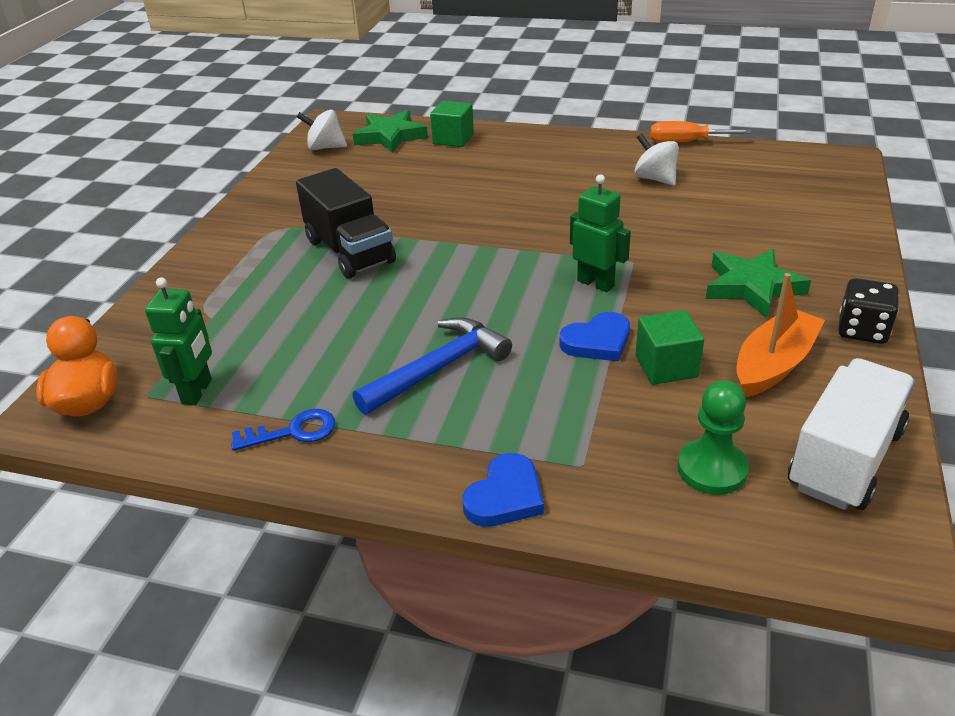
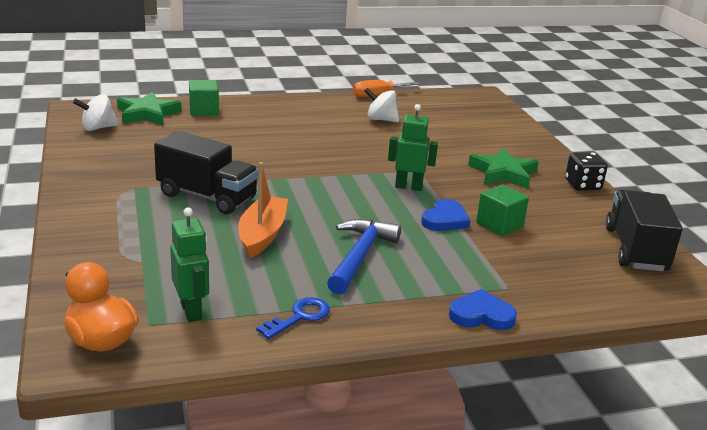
camera: 35 degrees left, 10 degrees down
blue heart [463,453,544,527] -> blue heart turned 90 degrees counterclockwise [449,289,517,330]
green pawn [678,380,749,495] -> none
orange boat [736,273,825,397] -> orange boat moved to [238,162,288,258]
white truck [788,358,915,510] -> black truck [606,189,683,271]

